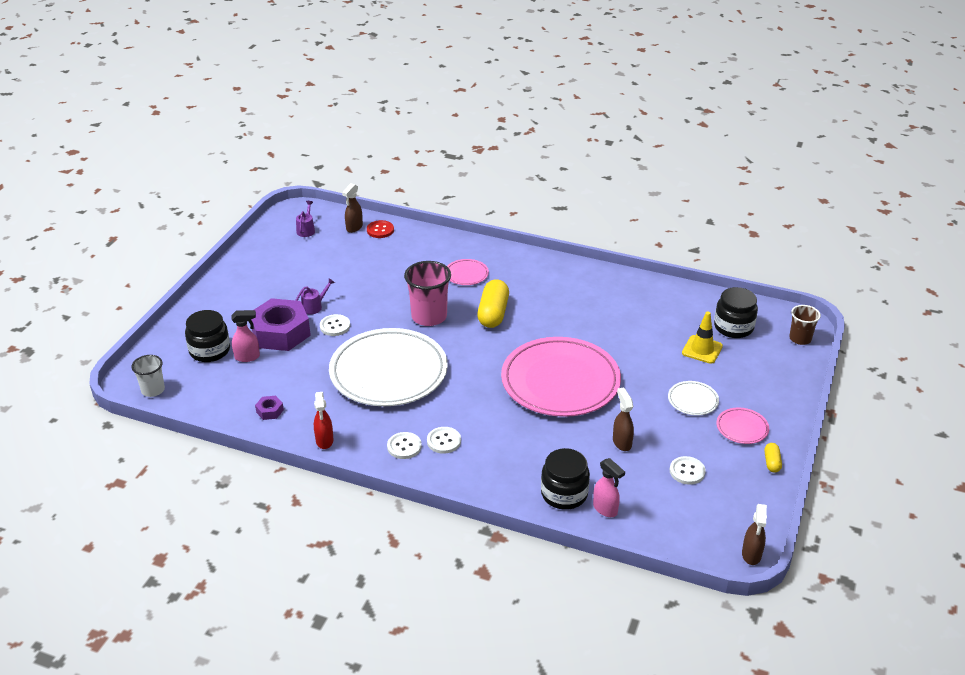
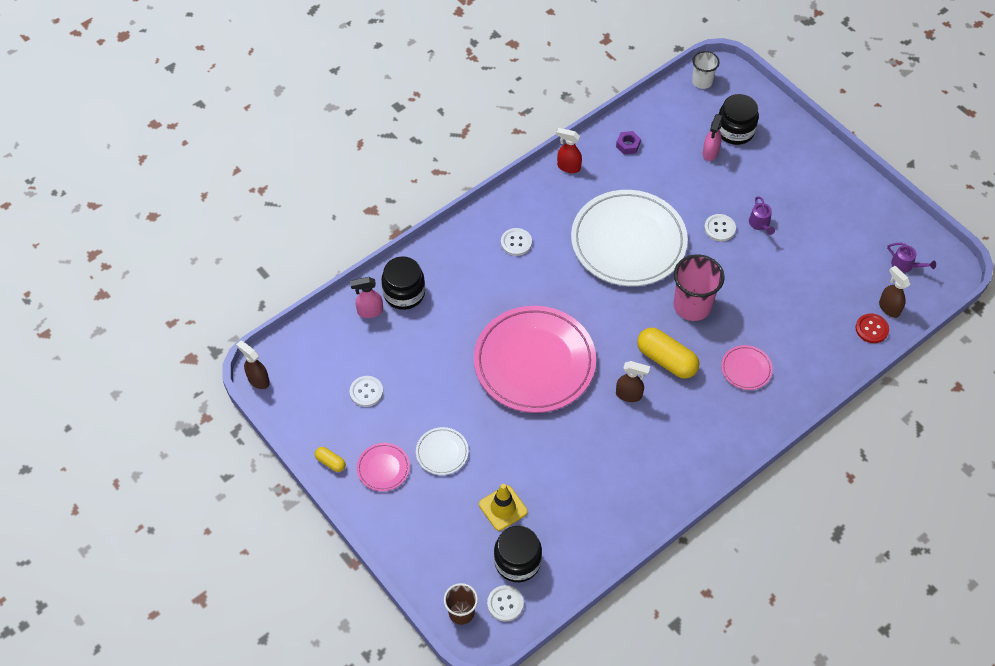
camera: 120 degrees right, 20 degrees up
purple nut [251,298,311,351] -> none
white button [387,432,422,459] -> white button moved to [487,585,524,622]
brown spray bottle [613,387,634,451] -> brown spray bottle moved to [616,361,650,402]

